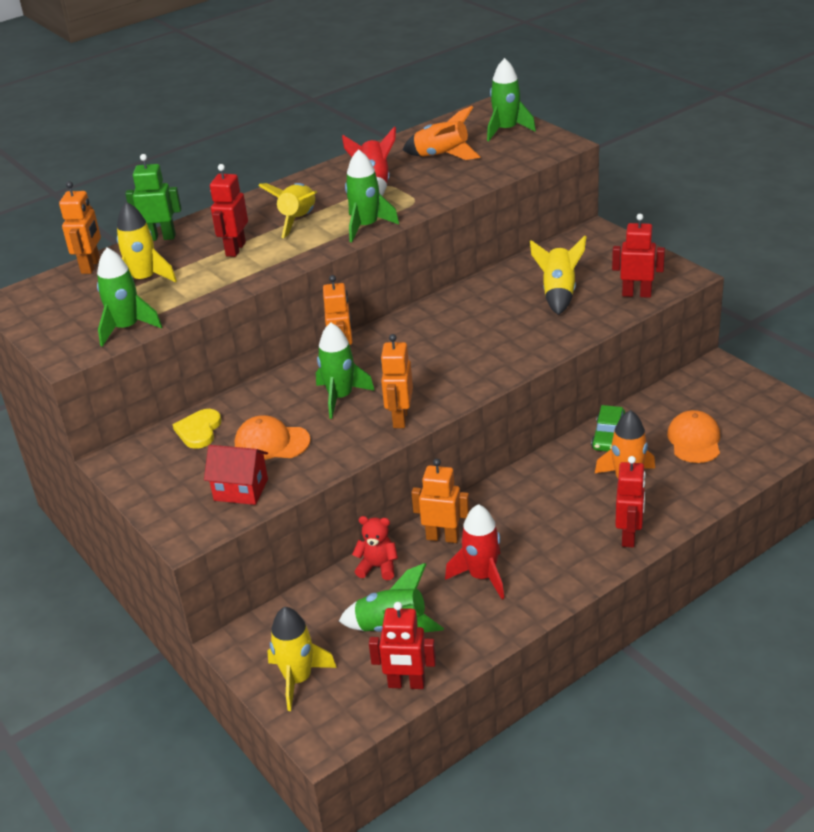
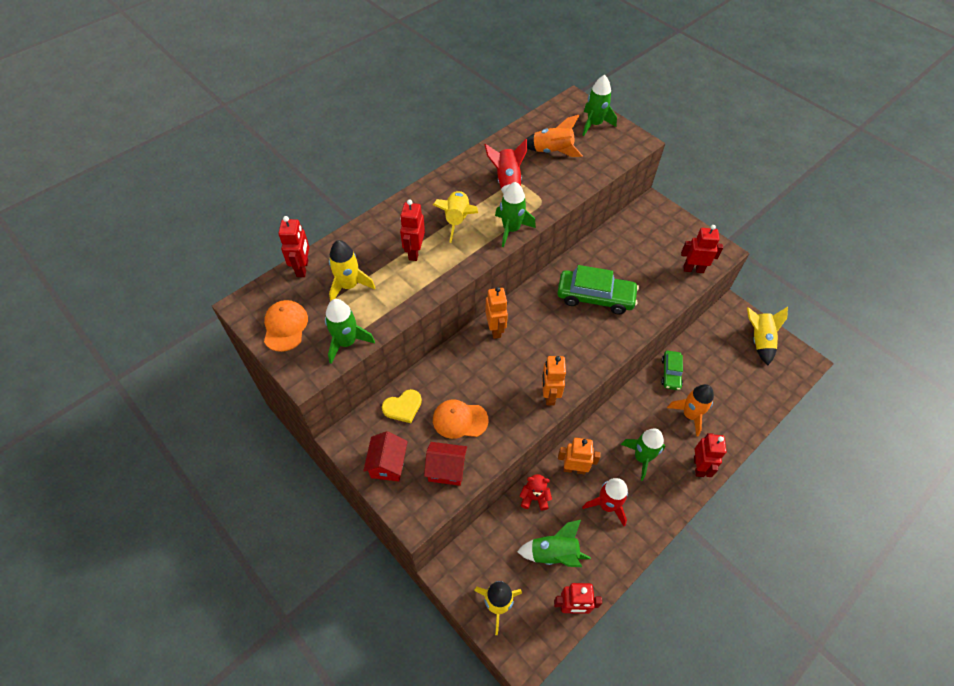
camera: 10 degrees left, 20 degrees up
orange robot [59,181,101,274] -> red robot [278,216,309,277]
green robot [125,154,181,241] -> none
yellow heart [173,409,221,449] -> yellow heart turned 120 degrees counterclockwise [382,389,422,423]
green rocket [316,323,375,419] -> green rocket moved to [621,428,665,481]
yellow rocket [530,236,586,315] -> yellow rocket moved to [747,307,788,365]
orange cap [667,410,720,463] -> orange cap moved to [264,300,308,352]
none -> red house [363,431,408,482]
none -> green car [557,265,639,314]

